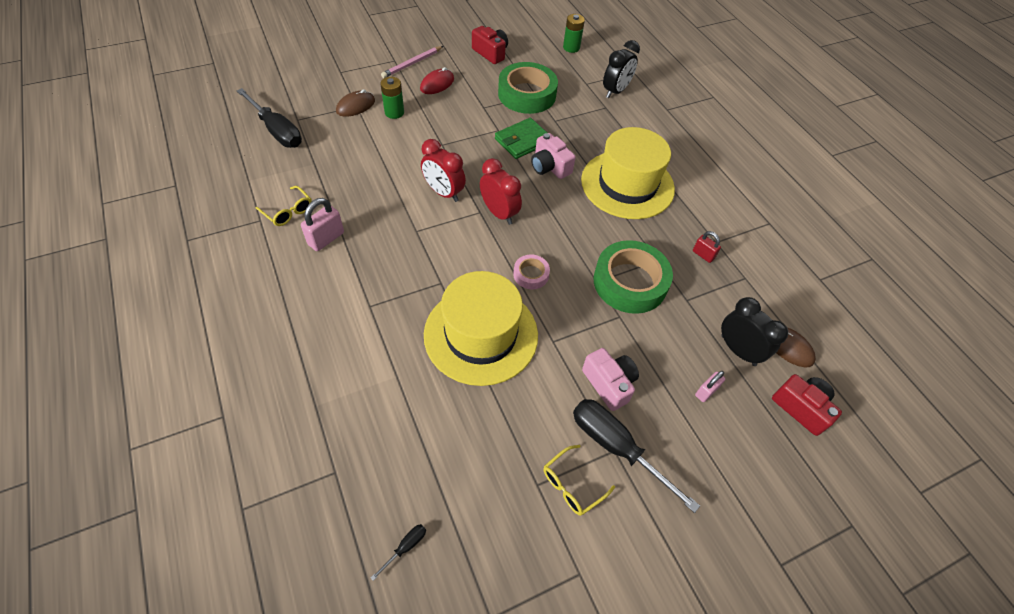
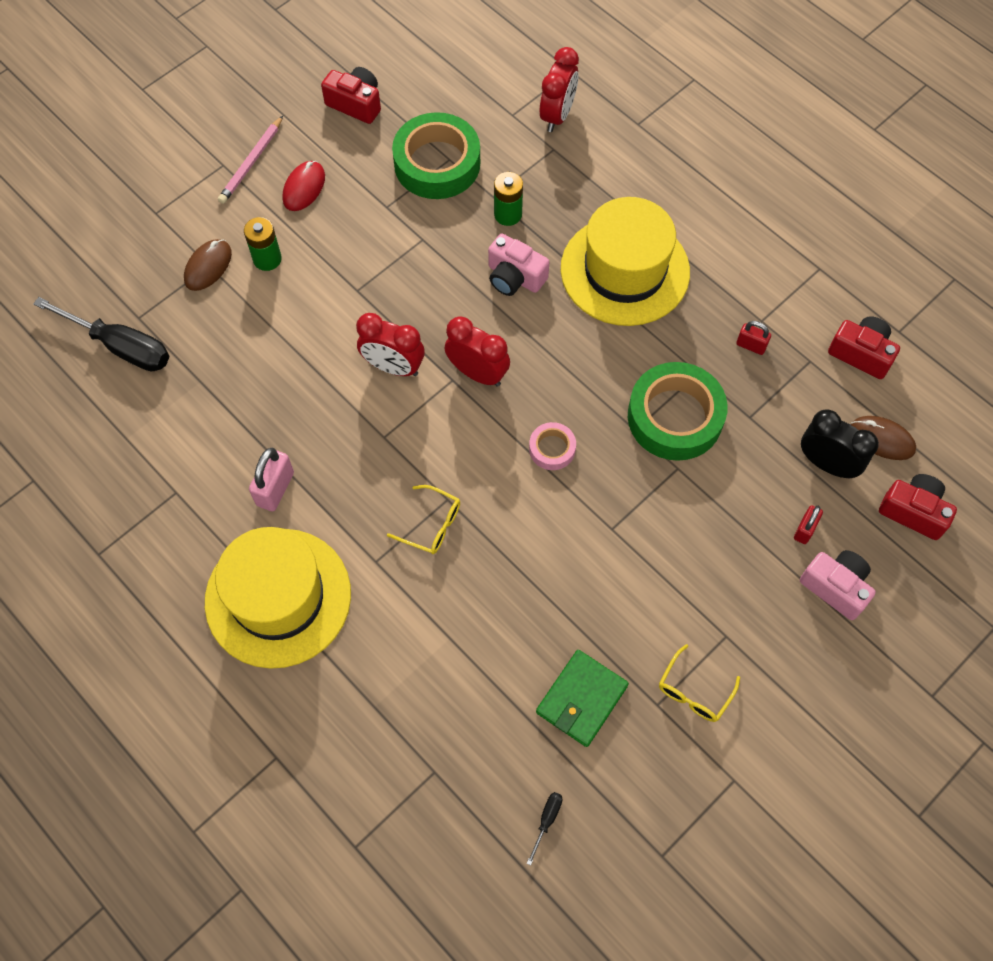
camera: 15 degrees left, 10 degrees up
yellow glasses [256,186,312,226] -> yellow glasses moved to [387,485,460,554]
yellow hat [424,271,538,386] -> yellow hat moved to [205,527,351,669]
green wallet [495,118,547,159] -> green wallet moved to [536,650,629,747]
green battery [563,14,585,53] -> green battery moved to [494,172,523,226]
black screwdriver [573,399,700,513] -> none
pink camera [582,348,639,411] -> pink camera moved to [800,550,876,620]
black clock [603,40,640,98] -> red clock [540,47,579,132]
pink padlock [695,371,725,402] -> red padlock [794,505,823,544]
none -> red camera [828,316,900,379]

